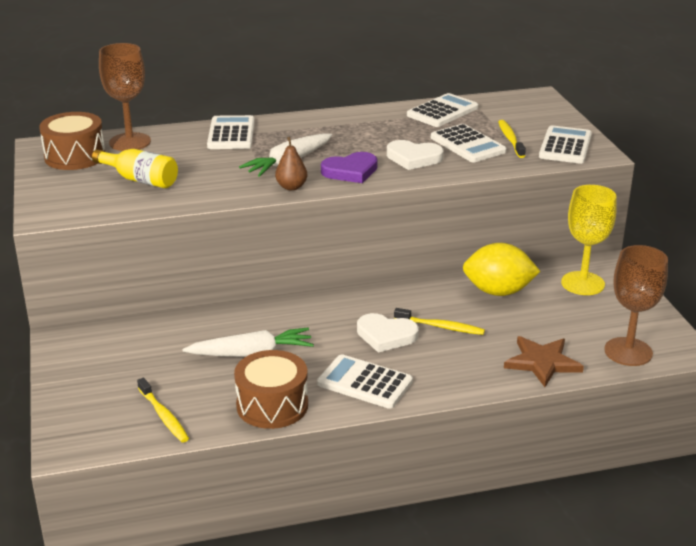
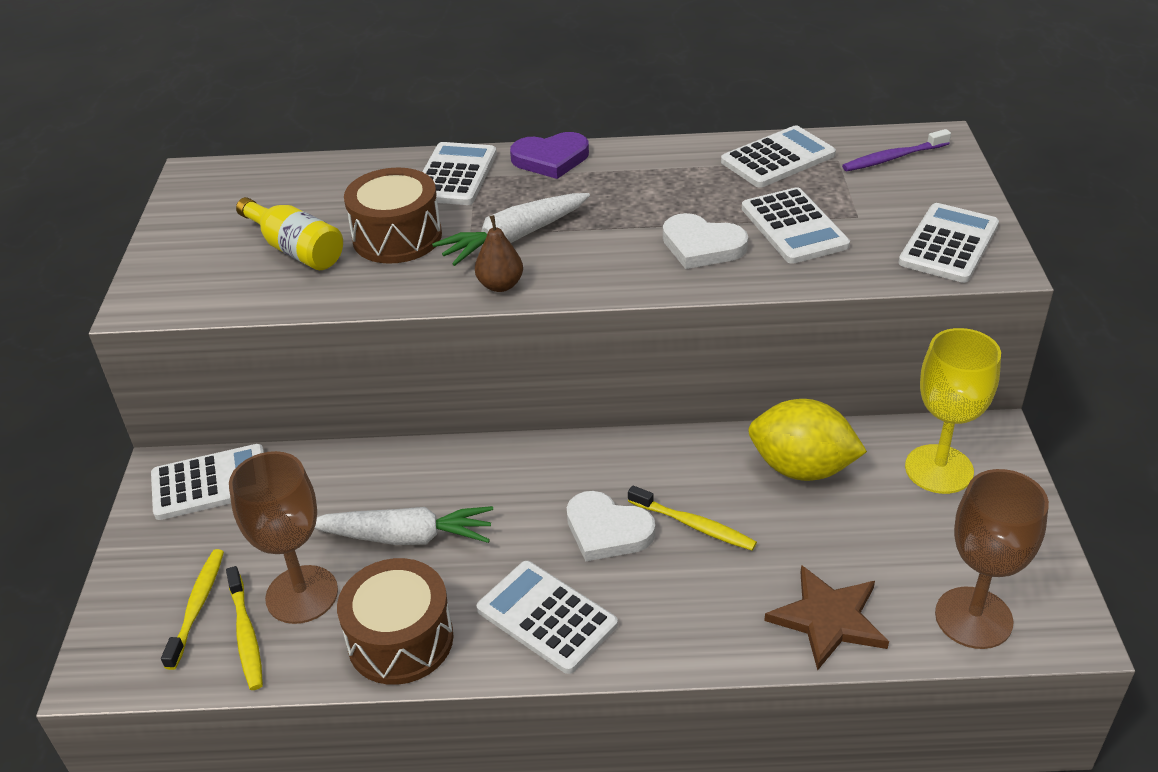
camera: 15 degrees right, 10 degrees up
brown drum [39,112,105,170] -> brown drum moved to [344,168,442,264]
brown goblet [99,43,151,151] -> brown goblet moved to [229,451,338,624]
purple heart [321,152,378,183] -> purple heart moved to [510,132,589,179]
yellow toothbrush [498,120,526,158] -> yellow toothbrush moved to [161,549,224,670]
none -> white calculator [151,444,264,520]
none -> purple toothbrush [842,129,951,171]

